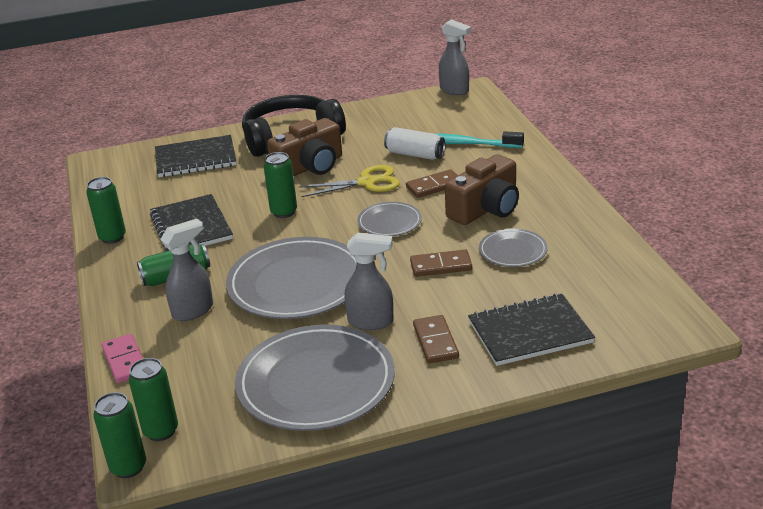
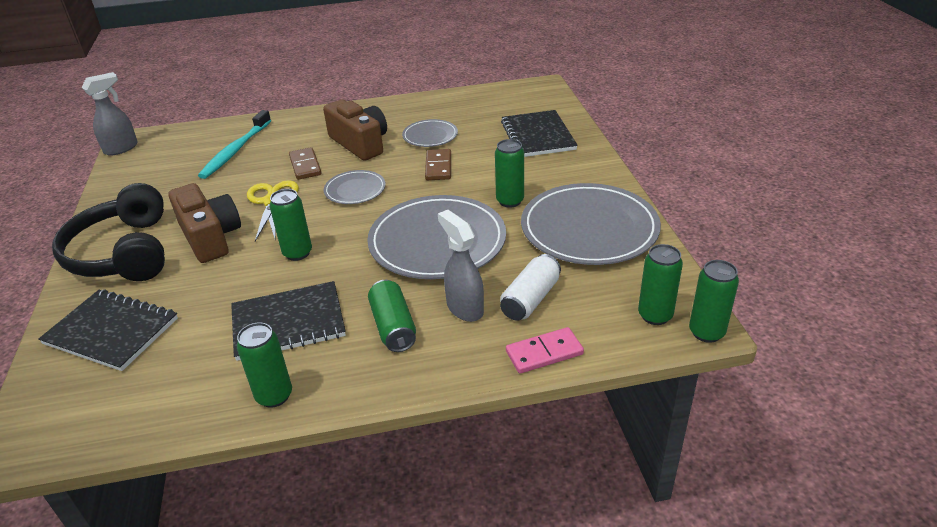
camera: 85 degrees left, 5 degrees up
black notebook [155,135,237,177] -> black notebook turned 60 degrees counterclockwise [38,290,178,371]
grey spray bottle [345,232,394,330] -> green can [495,139,524,208]
white can [384,127,445,160] -> white can moved to [500,254,561,321]
brown domino [413,315,459,363] -> none

